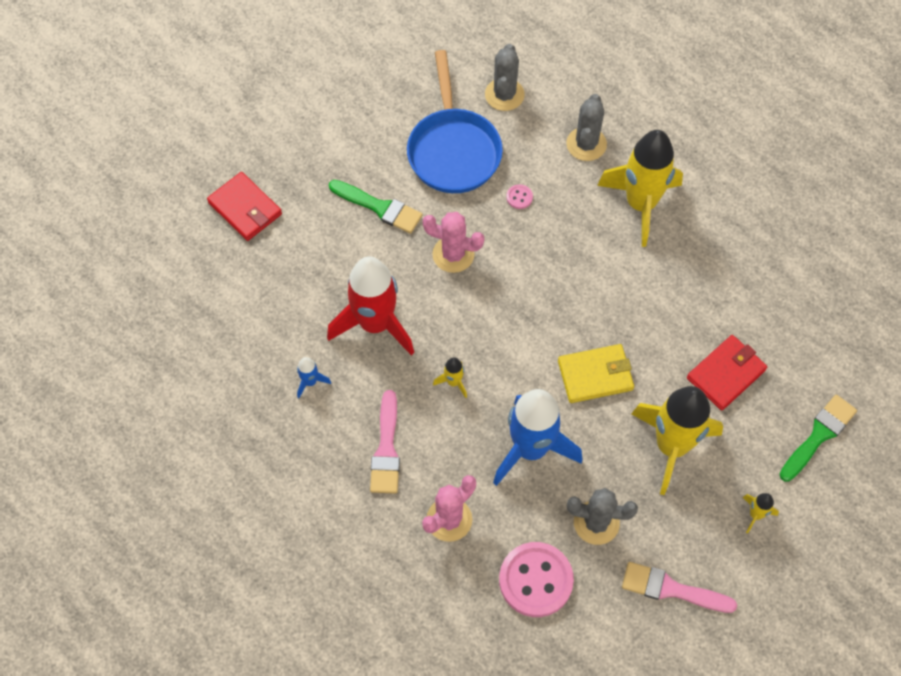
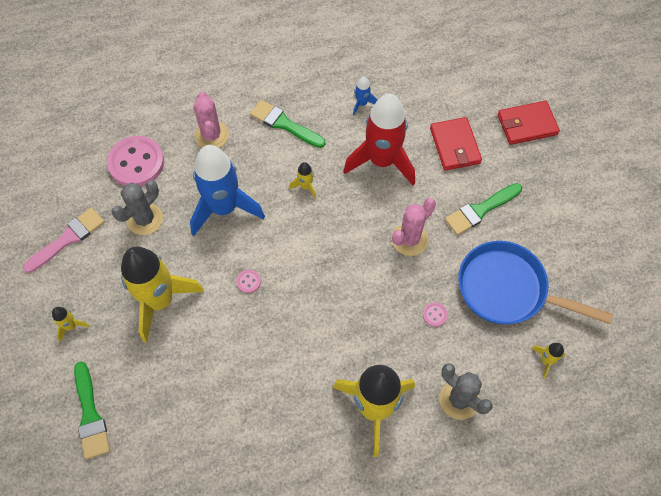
camera: 120 degrees right, 0 degrees up
pink brush [370,390,400,494] -> green brush [250,100,326,148]
grey cactus [485,44,525,111] -> yellow rocket [531,343,565,379]
yellow wallet [558,344,634,403] -> pink button [236,270,261,293]
red wallet [687,335,767,410] -> red wallet moved to [430,117,482,171]

